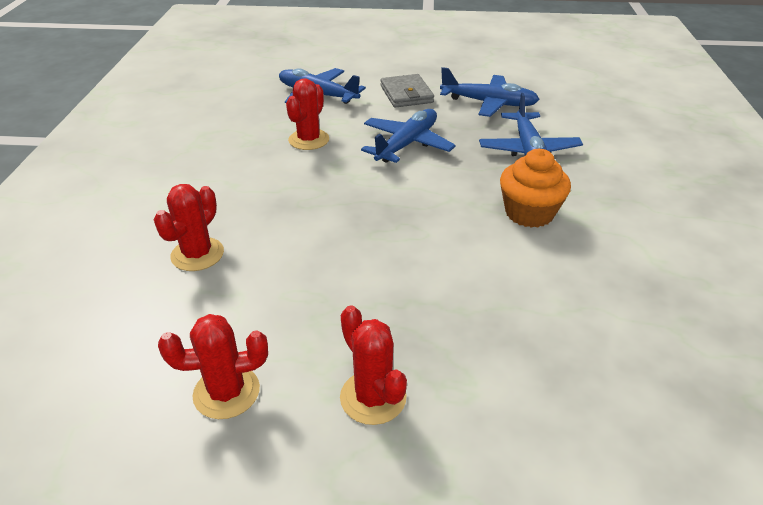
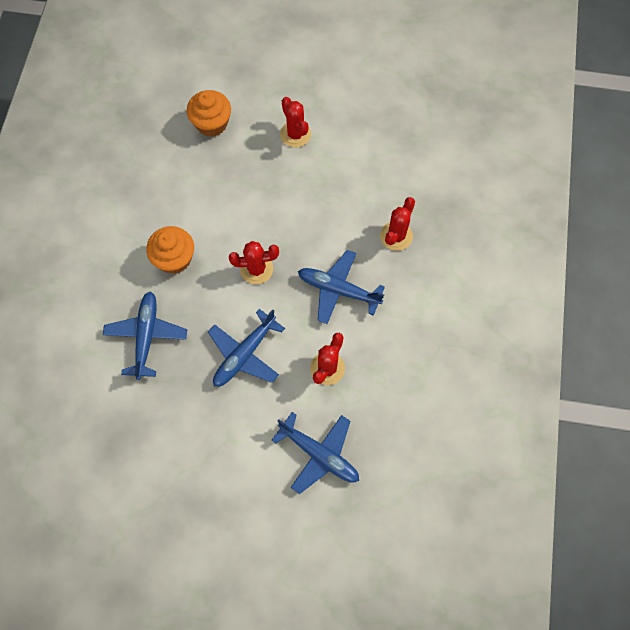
camera: 175 degrees left, 30 degrees up
red cactus [158,314,268,419] -> red cactus moved to [229,241,279,284]
grey wallet [380,74,434,108] -> none
blue plane [440,67,540,117] -> blue plane moved to [298,250,385,324]
none -> orange cupcake [187,90,231,137]

